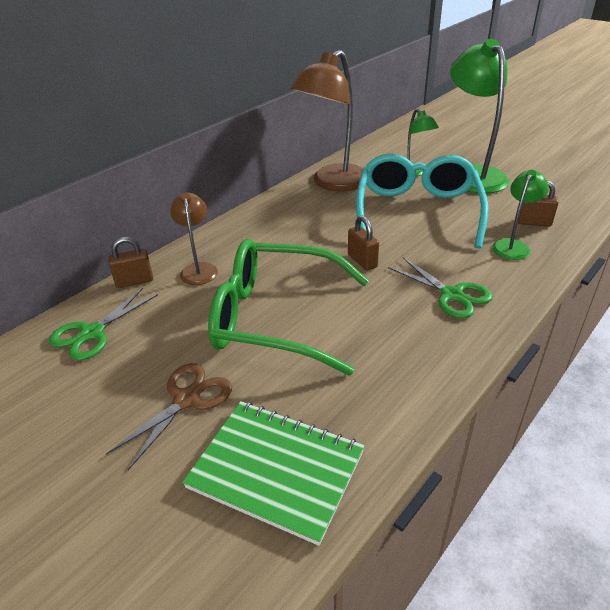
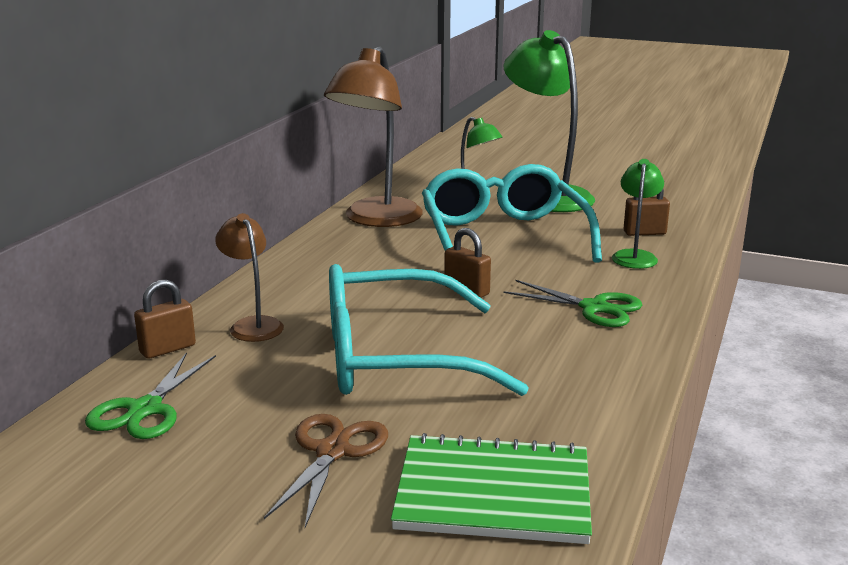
camera: 20 degrees left, 15 degrees down
green glasses [208,239,369,375] -> turquoise glasses [329,264,529,396]

